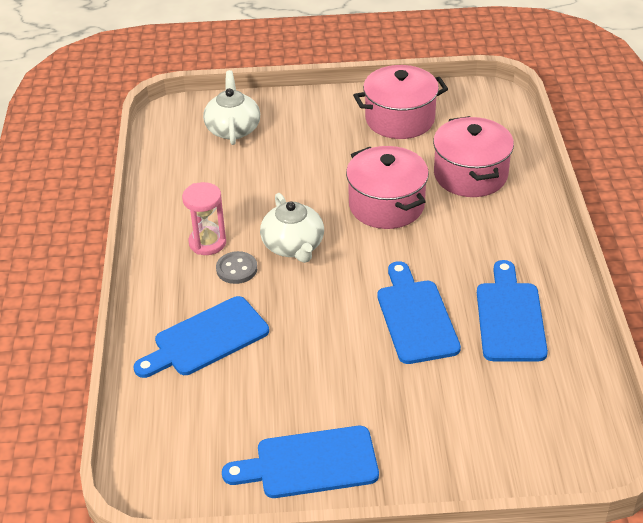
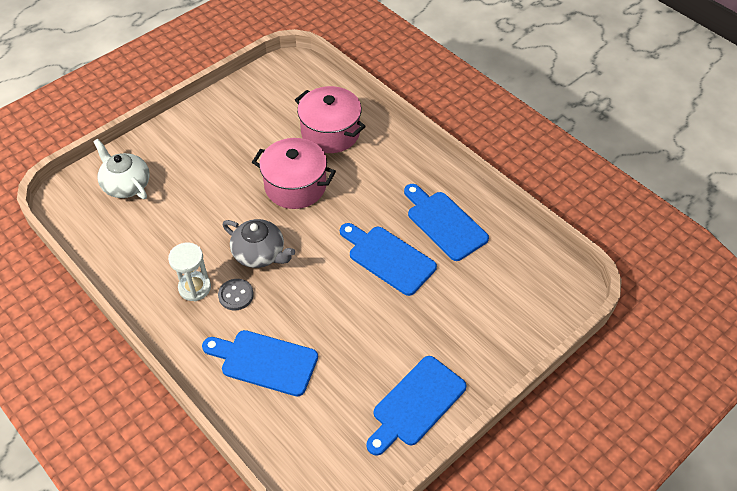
camera: 40 degrees left, 10 degrees up
blue cutting board [133,296,269,378] -> blue cutting board turned 90 degrees clockwise [202,330,318,396]
pink hourglass [182,182,226,255] -> white hourglass [168,242,211,301]
white teapot [260,193,324,263] -> grey teapot [223,219,295,268]
pink pot [353,65,448,139] -> none

